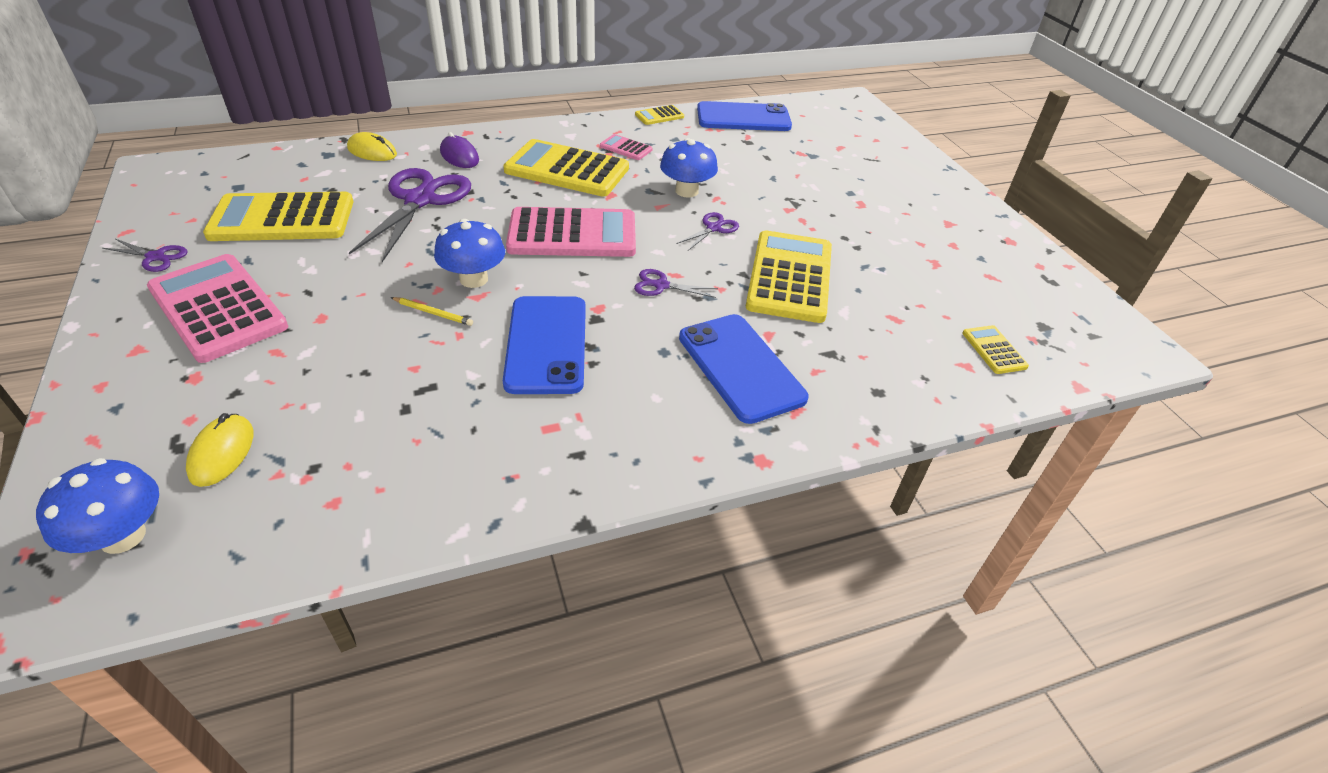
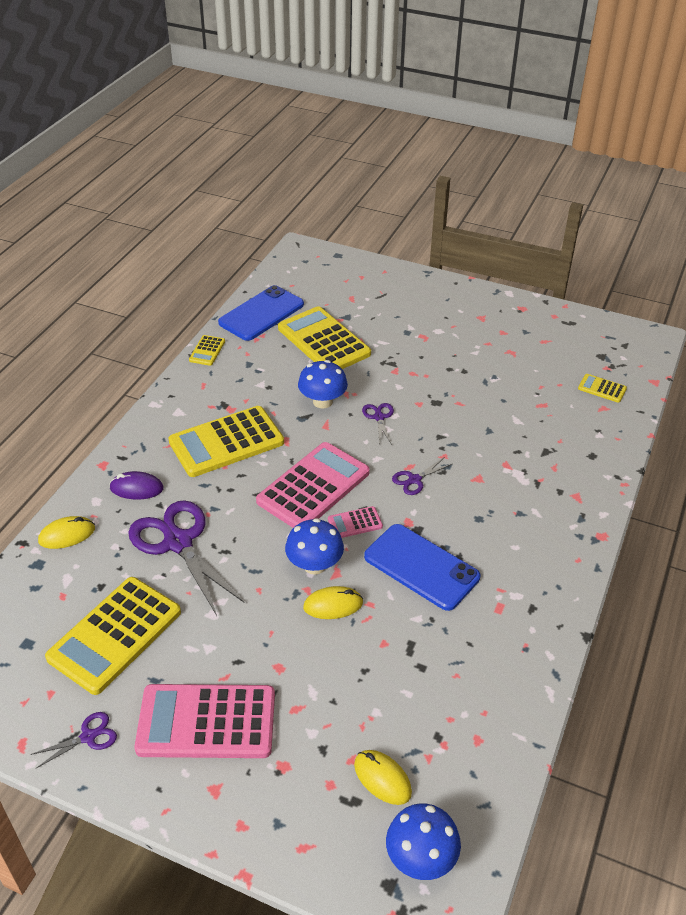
camera: 45 degrees left, 0 degrees up
yellow pencil [391,297,473,326] -> yellow mouse [303,586,363,619]
pink calculator [600,134,653,160] -> pink calculator moved to [328,506,383,538]
blue phone [679,314,808,424] -> none
yellow calculator [746,230,832,323] -> yellow calculator moved to [278,306,371,369]

